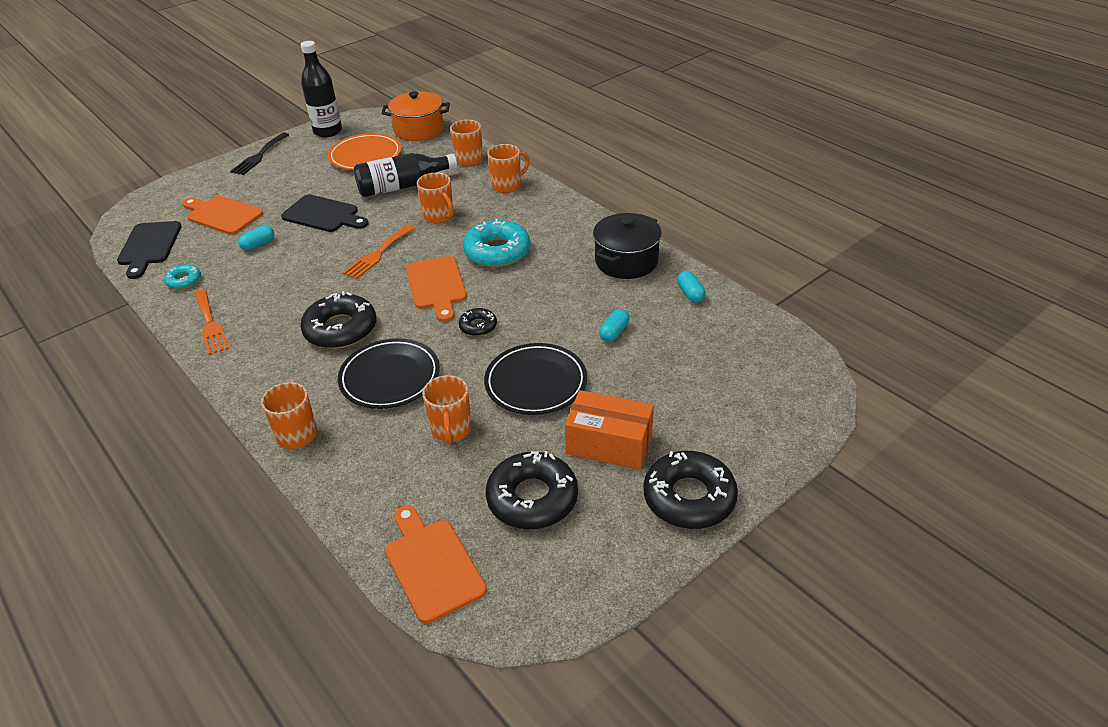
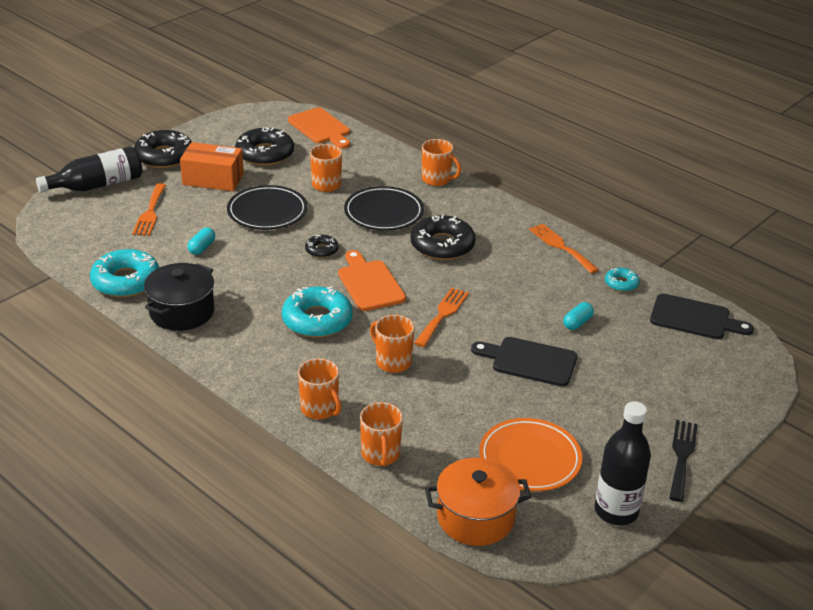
camera: 170 degrees right, 5 degrees down
black cutting board [117,221,181,279] -> black cutting board turned 120 degrees clockwise [650,293,754,339]
orange cutting board [183,196,263,235] -> none
black bottle [354,153,457,197] -> black bottle moved to [36,146,142,193]
orange mug [487,144,530,193] -> orange mug turned 90 degrees counterclockwise [298,358,341,420]
turquoise capsule [677,271,706,303] -> turquoise donut [90,249,159,297]
none -> orange fork [132,183,166,236]

